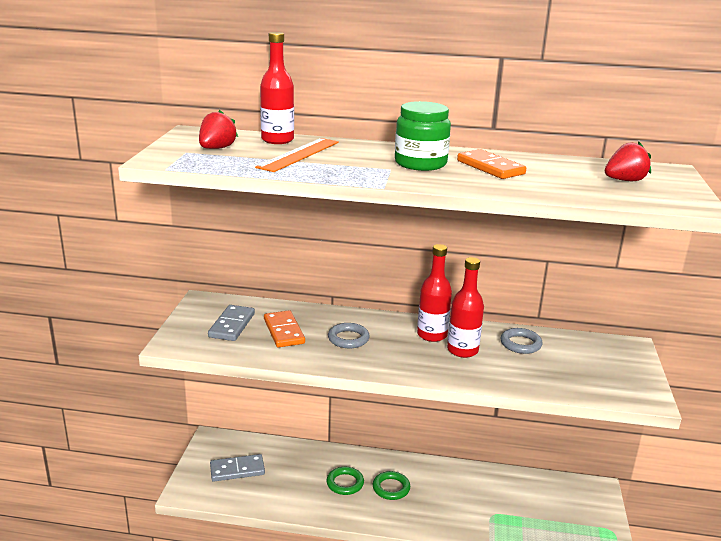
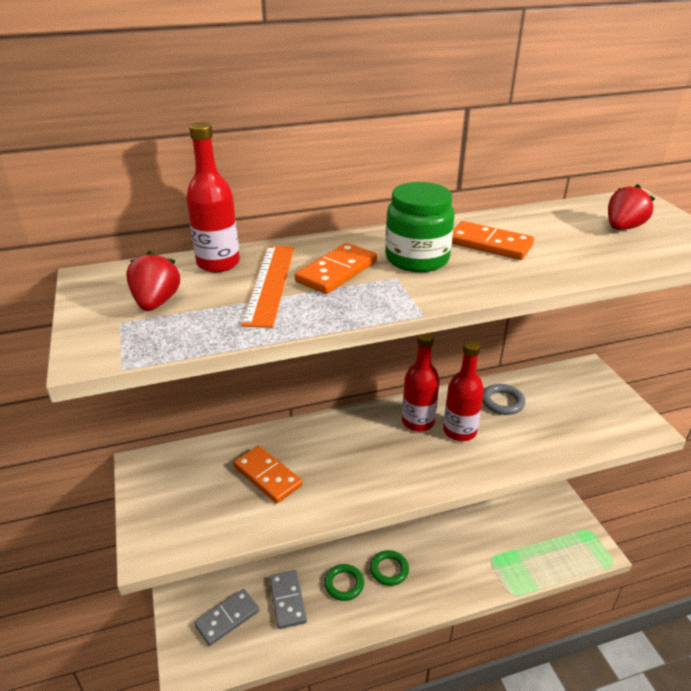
camera: 25 degrees left, 10 degrees up
grey domino [208,305,255,341] -> grey domino moved to [269,570,307,629]
grey ring [328,323,370,348] -> none
none -> orange domino [295,243,377,294]

